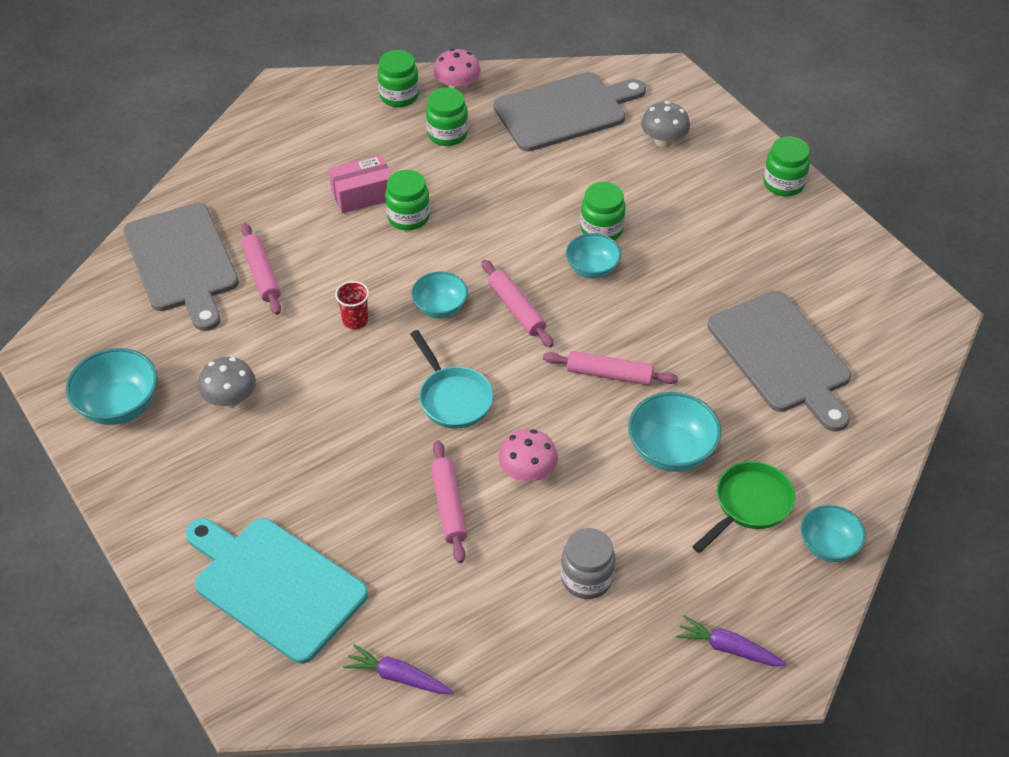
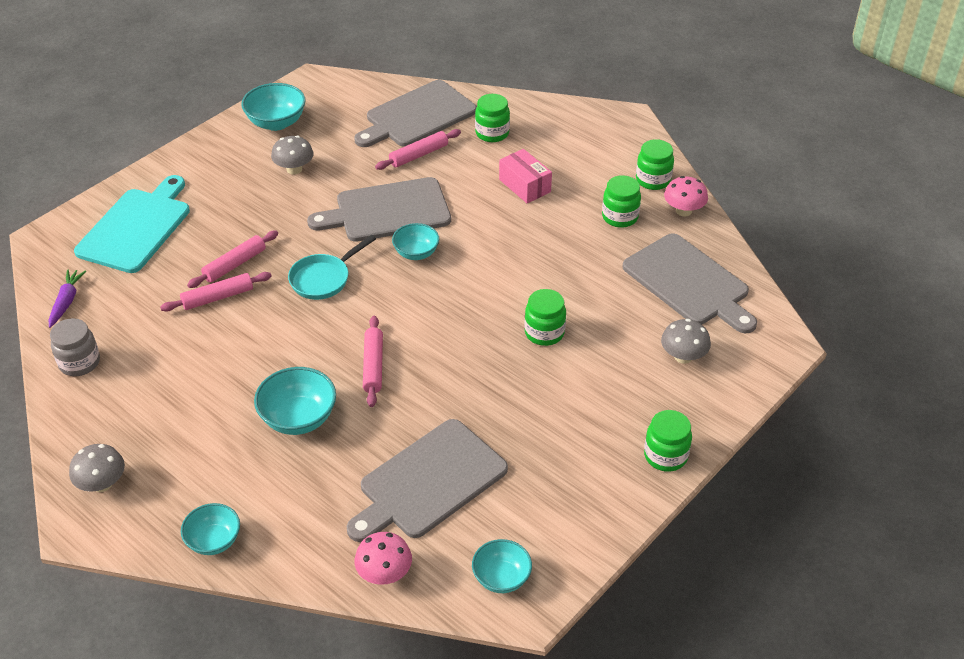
camera: 75 degrees right, 5 degrees down
red cup [335,281,369,329] -> grey cutting board [307,177,451,242]
green jar [385,170,430,230] -> green jar moved to [475,94,510,142]
pink rolling pin [482,260,554,348] -> pink rolling pin moved to [187,230,278,288]
pink mushroom [498,429,558,482] -> pink mushroom moved to [355,532,412,585]
grey jar [561,528,616,599] -> grey jar moved to [50,318,100,376]
turquoise bowl [566,233,621,278] -> turquoise bowl moved to [472,539,532,593]
purple carrot [676,615,787,666] -> grey mushroom [69,444,125,492]
green pan [692,461,795,553] -> none

